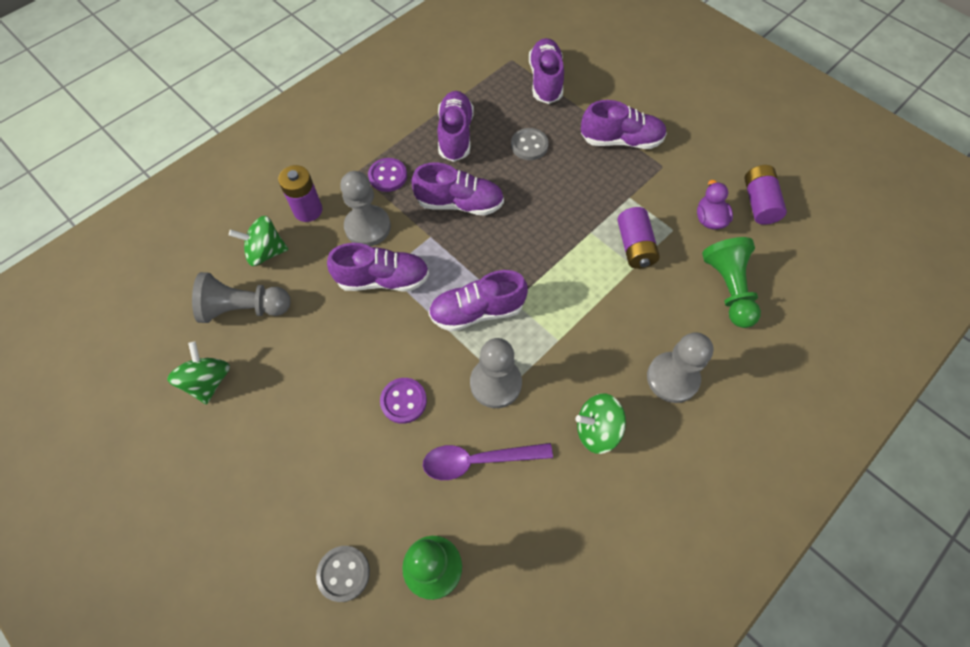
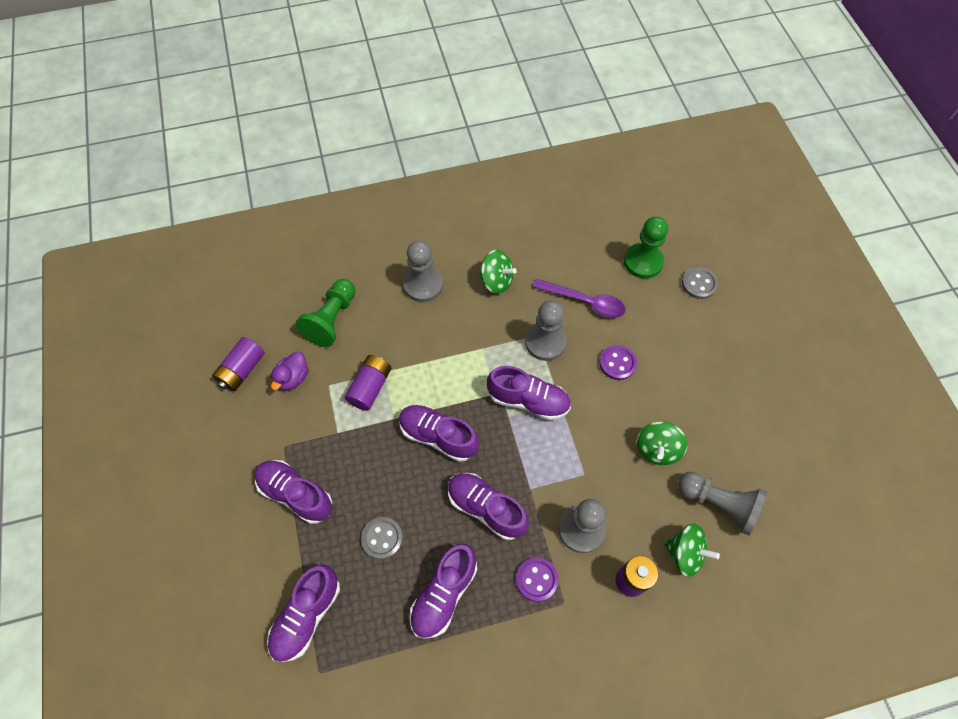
camera: 150 degrees left, 0 degrees up
green spinning top [167,342,230,404] -> green spinning top moved to [637,421,687,465]
purple shoe [327,243,429,291] -> purple shoe moved to [399,405,479,462]

